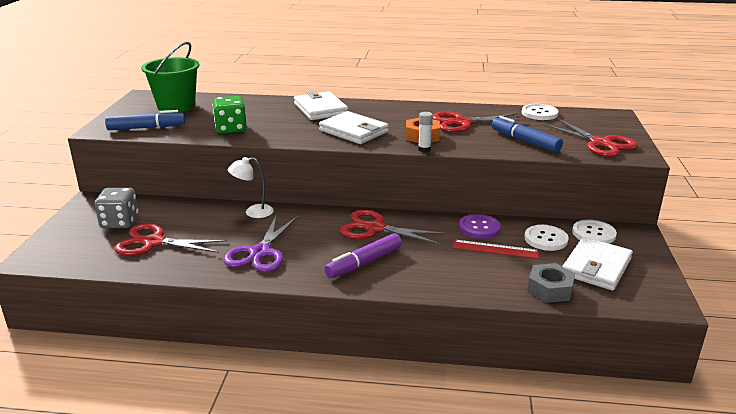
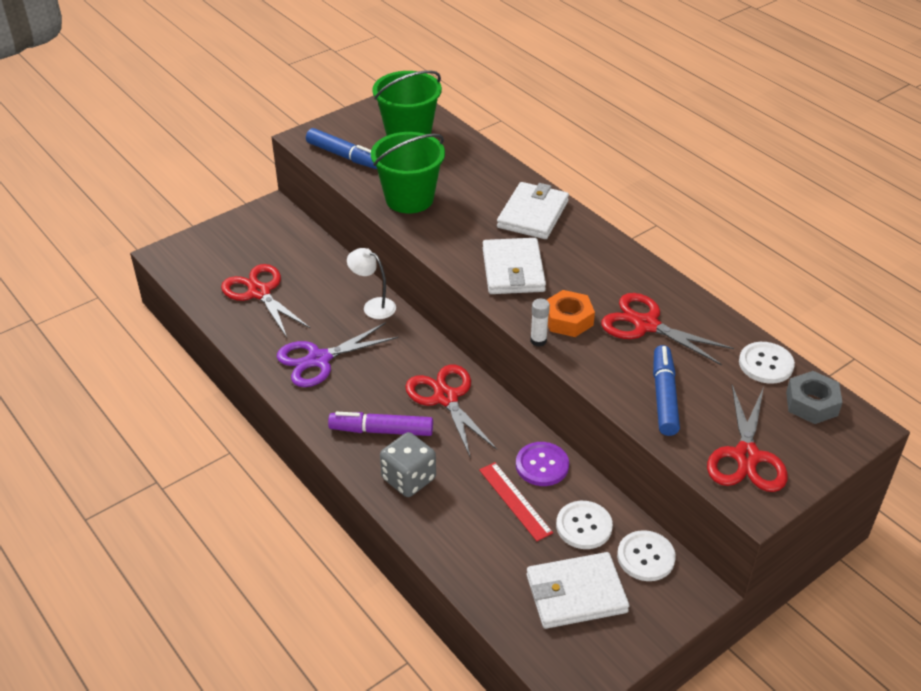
camera: 45 degrees right, 15 degrees up
grey dice [94,188,139,228] -> grey dice moved to [380,432,436,497]
green dice [212,96,247,134] -> green bucket [371,132,445,213]
grey nut [527,263,575,303] -> grey nut moved to [786,371,843,424]

